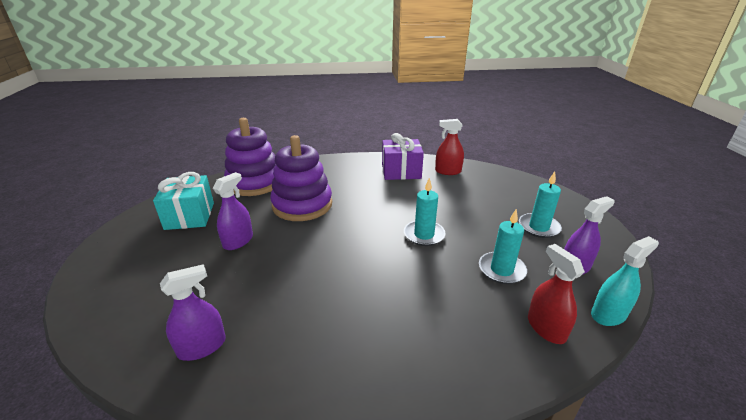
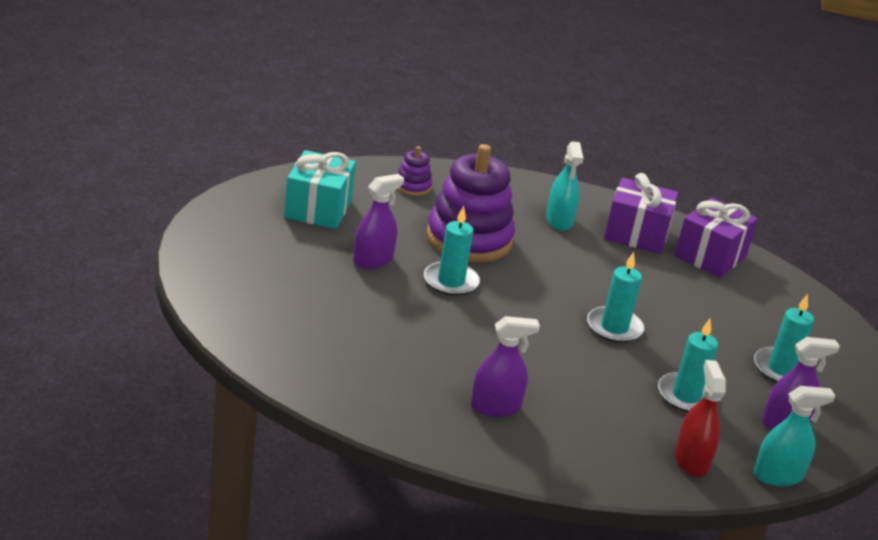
camera: 15 degrees right, 0 degrees up
purple spray bottle [160,264,226,361] -> purple spray bottle moved to [471,316,540,417]
purple stacking toy [224,118,276,196] -> purple stacking toy [397,146,432,196], size x0.45
red spray bottle [435,119,464,175] -> purple gift [674,198,758,278]
none -> turquoise candle [424,206,480,296]
none -> turquoise spray bottle [546,141,584,231]

